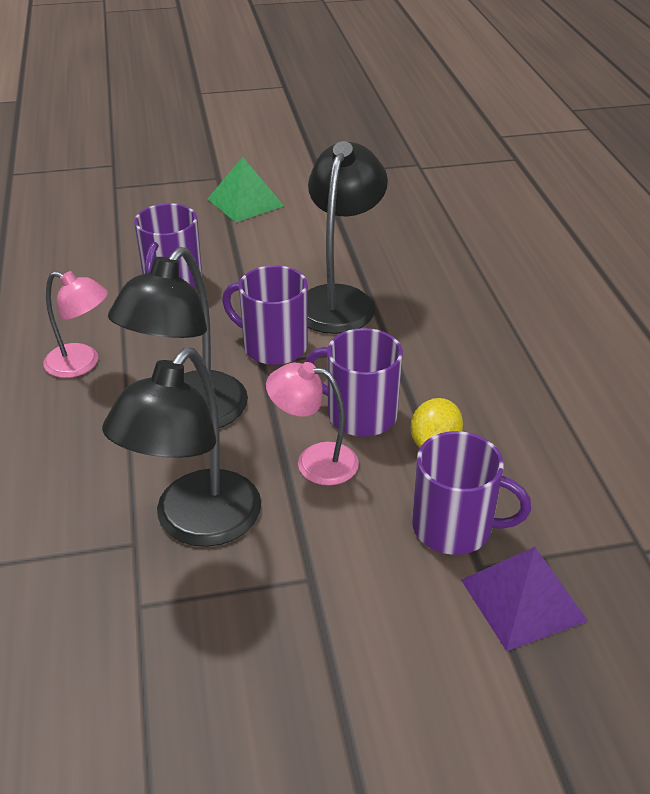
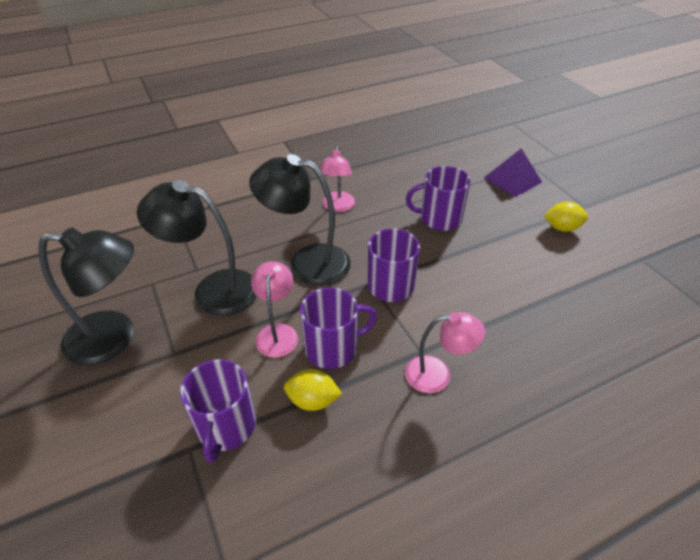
camera: 75 degrees right, 5 degrees up
green pyramid [208,157,284,222] -> yellow lemon [544,202,588,232]
purple mug [306,328,403,437] -> purple mug turned 60 degrees clockwise [300,287,377,369]
black lamp [308,141,388,334] -> black lamp moved to [38,228,134,365]
purple pyramid [461,547,588,651] -> purple pyramid moved to [484,148,542,197]
none -> pink lamp [405,312,485,393]

